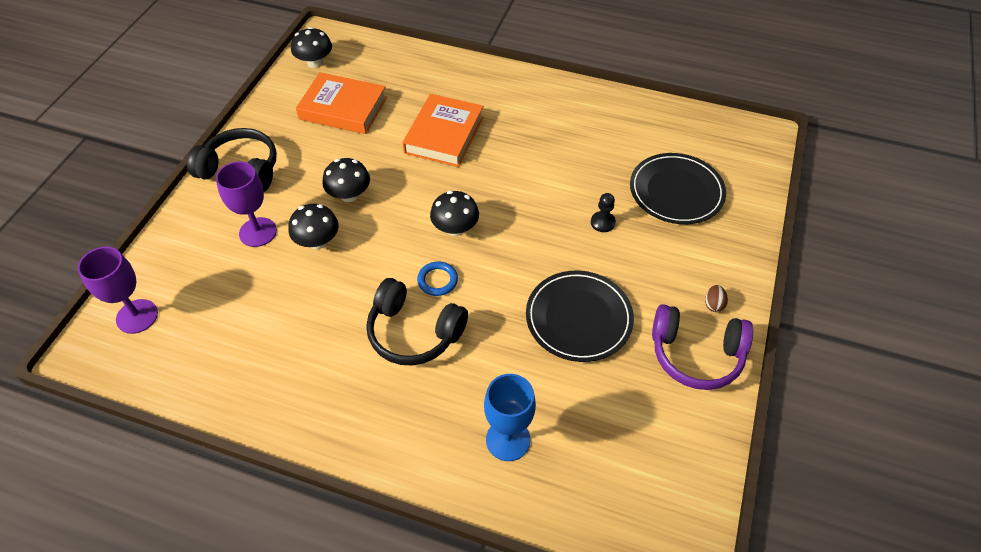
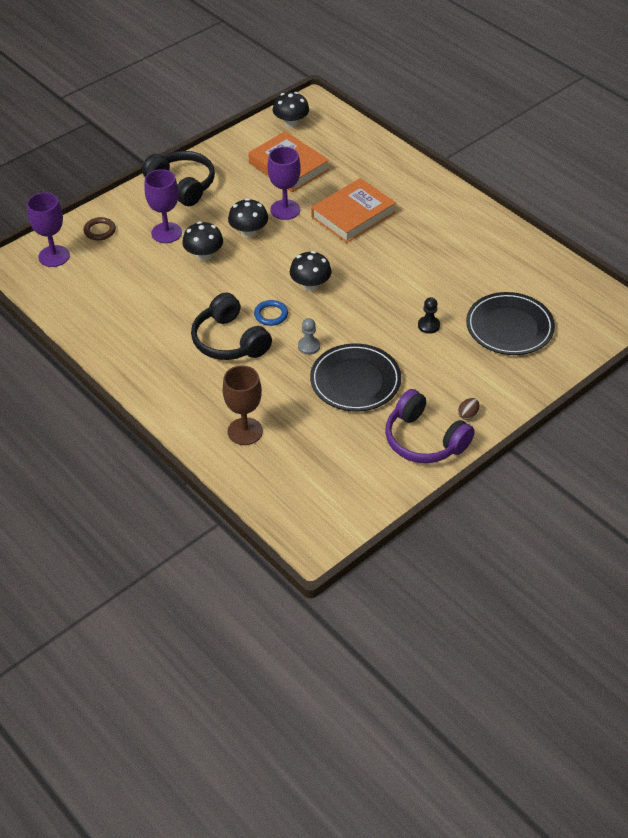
camera: 30 degrees right, 5 degrees down
blue goblet [484,374,536,461] -> brown goblet [223,366,263,445]
none -> brown ring [84,217,116,240]
none -> purple goblet [268,147,301,220]
none -> grey pawn [298,318,320,355]

